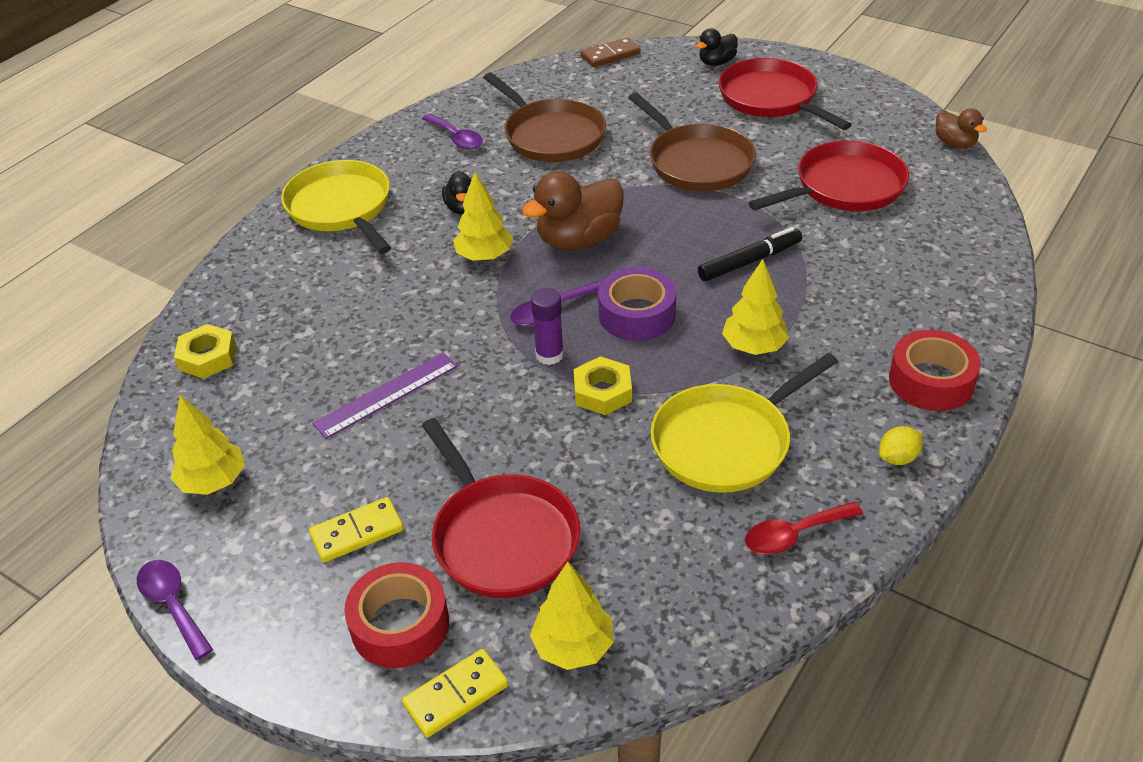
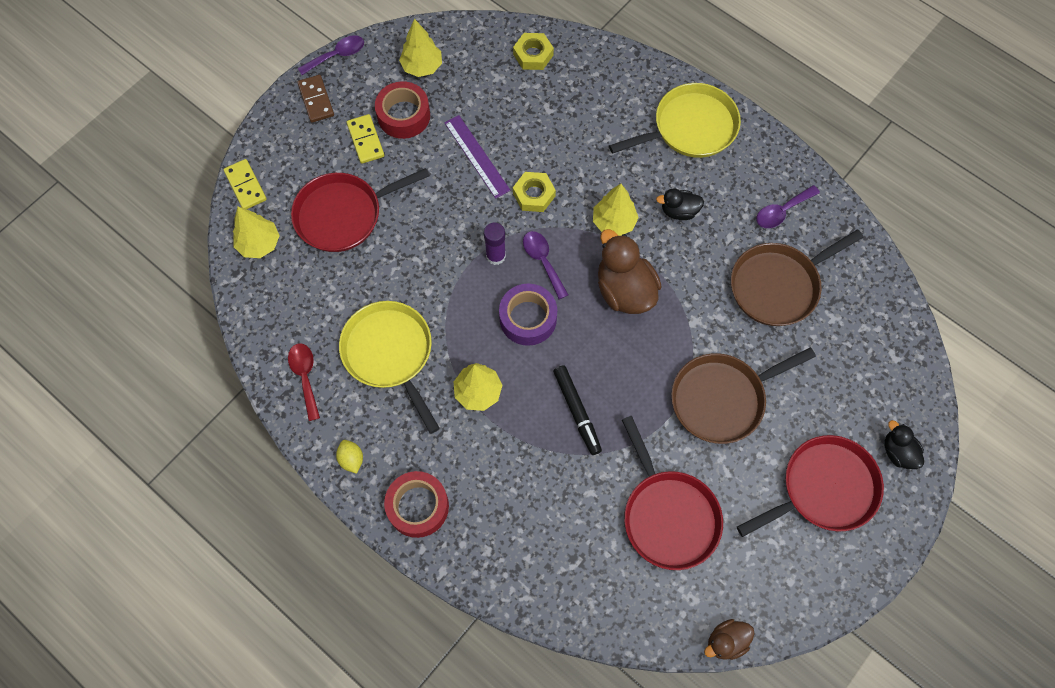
camera: 95 degrees right, 25 degrees up
red tape [344,562,449,668] -> red tape moved to [375,81,430,139]
yellow nut [574,356,632,415] -> yellow nut moved to [513,172,556,212]
brown domino [581,37,640,67] -> brown domino moved to [297,75,334,123]

